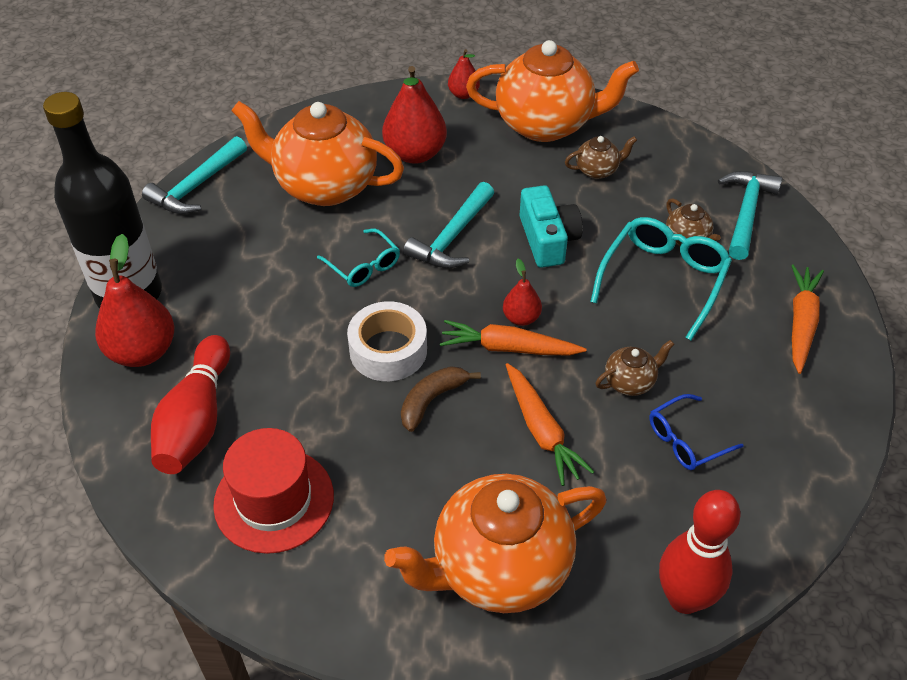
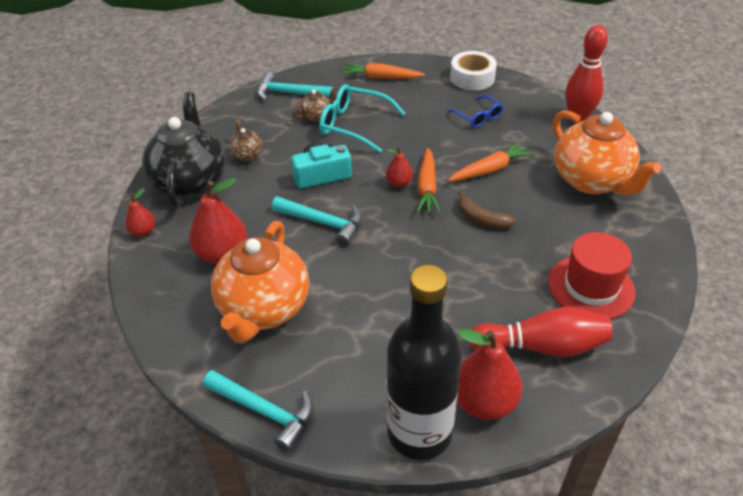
camera: 95 degrees left, 5 degrees down
turquoise glasses [317,228,400,287] -> none
white tape [347,301,427,381] -> white tape moved to [450,51,497,90]
orange teapot [466,40,639,142] -> black teapot [142,92,226,207]
brown teapot [595,340,674,396] -> none

